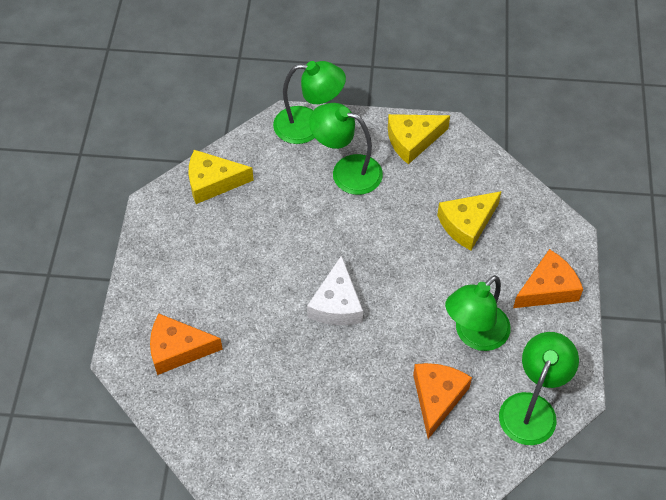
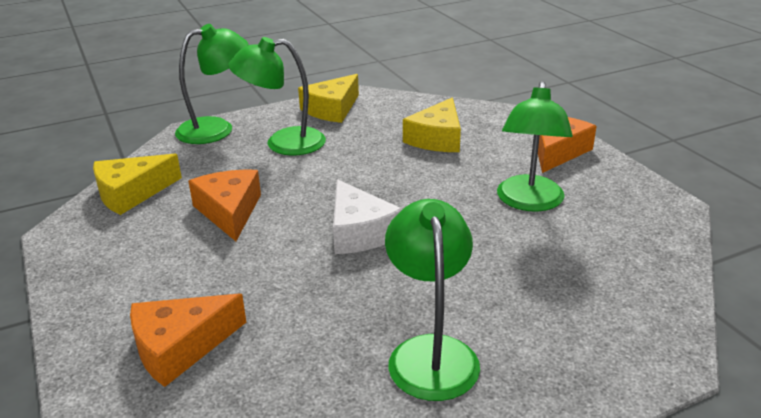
camera: 30 degrees left, 25 degrees down
orange cheese [413,363,472,439] -> orange cheese moved to [188,170,261,241]
green lamp [499,332,579,445] -> green lamp moved to [385,199,480,401]

